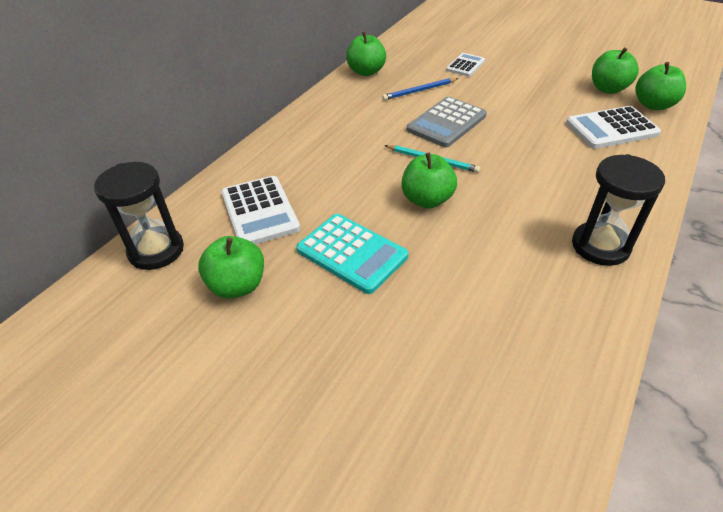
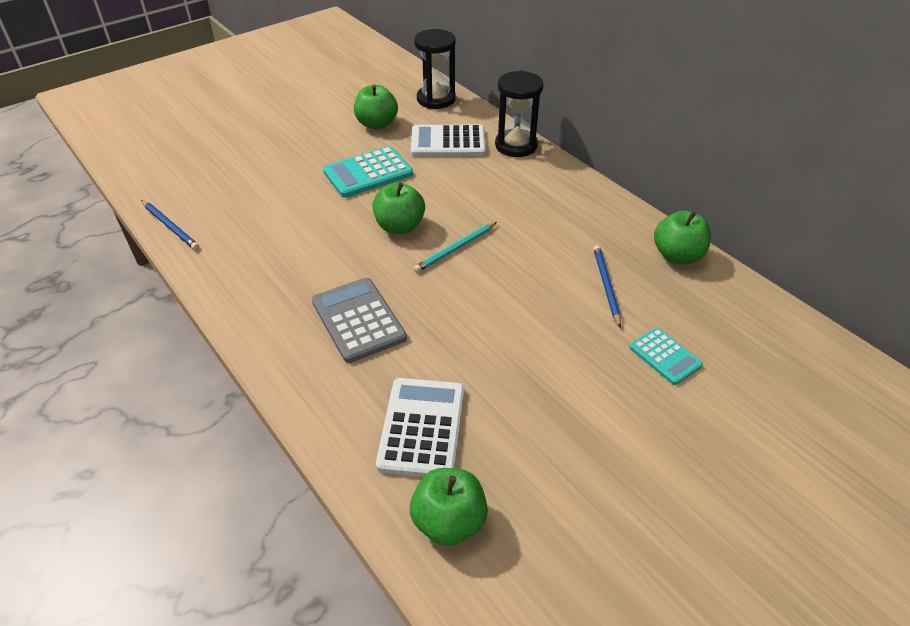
camera: 110 degrees right, 0 degrees up
grey calculator [407,97,487,148] -> grey calculator moved to [312,278,407,363]
white calculator [446,53,485,76] -> turquoise calculator [629,328,703,385]
black hourglass [572,154,665,266] -> black hourglass moved to [495,71,543,157]
green apple [592,47,639,94] -> none
none -> blue pencil [141,200,199,250]

